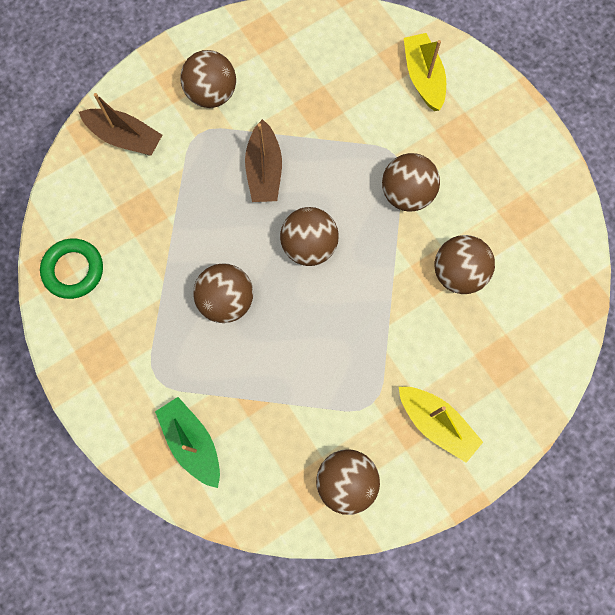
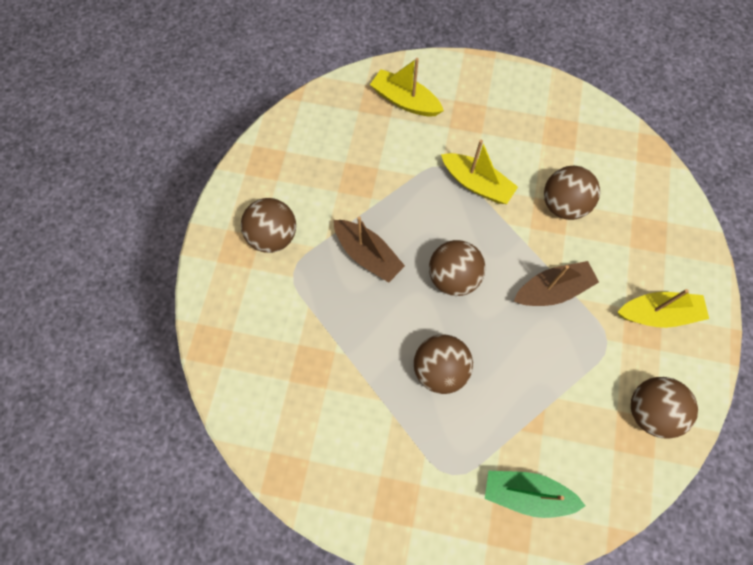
camera: 45 degrees left, 5 degrees down
green ring [40,239,103,299] -> none
brown boat [79,93,162,156] -> brown boat moved to [514,261,599,306]
brown ball [382,153,440,212] -> yellow boat [441,140,518,204]

